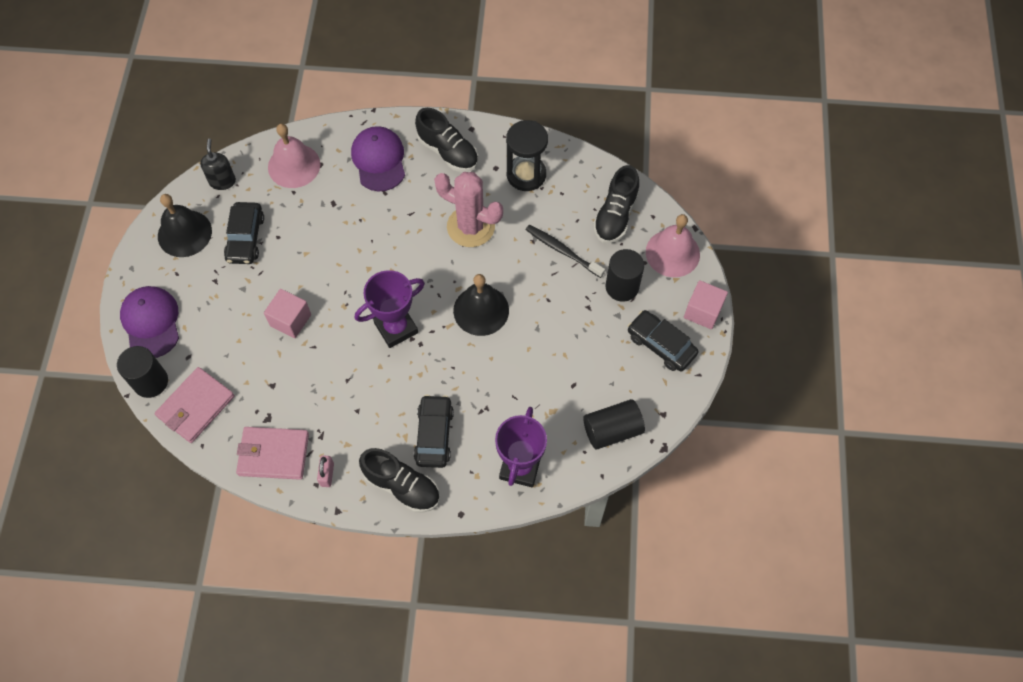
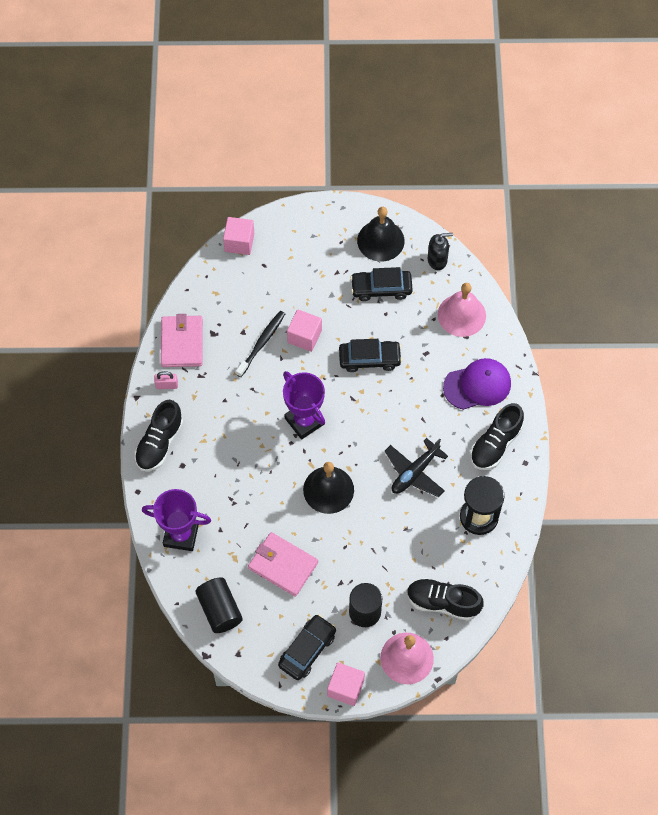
camera: 85 degrees right, 0 degrees up
black cylinder [117,346,168,398] -> pink cube [223,217,254,255]
purple cap [120,286,179,358] -> none
pink wallet [155,367,235,443] -> pink wallet moved to [248,532,318,597]
black car [414,395,454,468] -> black car moved to [339,339,402,372]
pink cactus [434,172,503,247] -> black plane [385,438,448,497]
black toothbrush [526,225,605,278] -> black toothbrush moved to [236,311,285,377]

